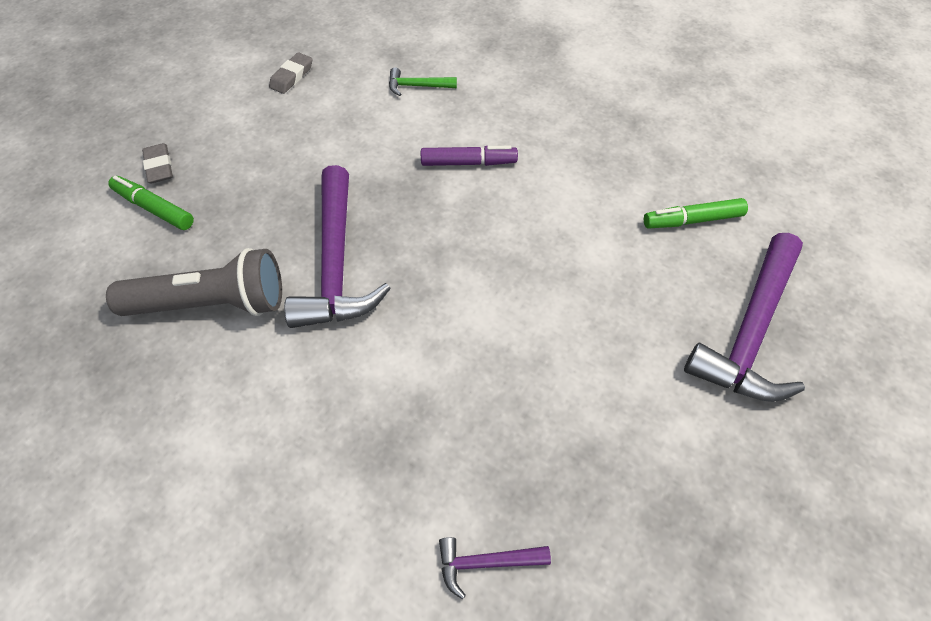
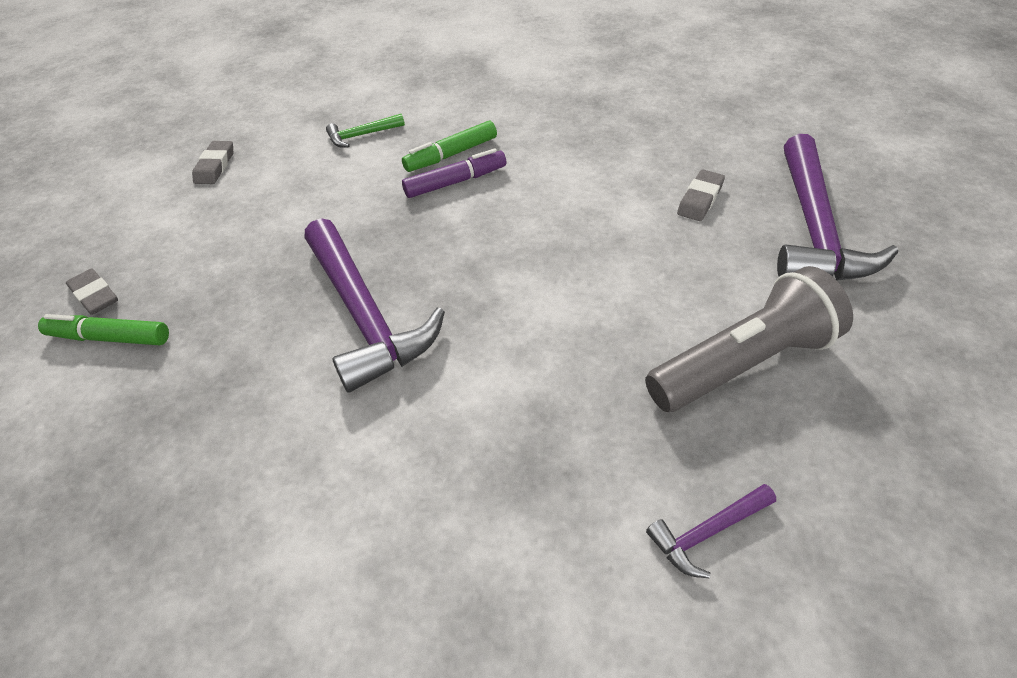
camera: 20 degrees left, 10 degrees down
grey flashlight [106,248,282,316] -> grey flashlight moved to [645,266,853,412]
green marker [644,198,748,229] -> green marker moved to [402,121,497,172]
none -> grey eraser [677,170,725,221]

